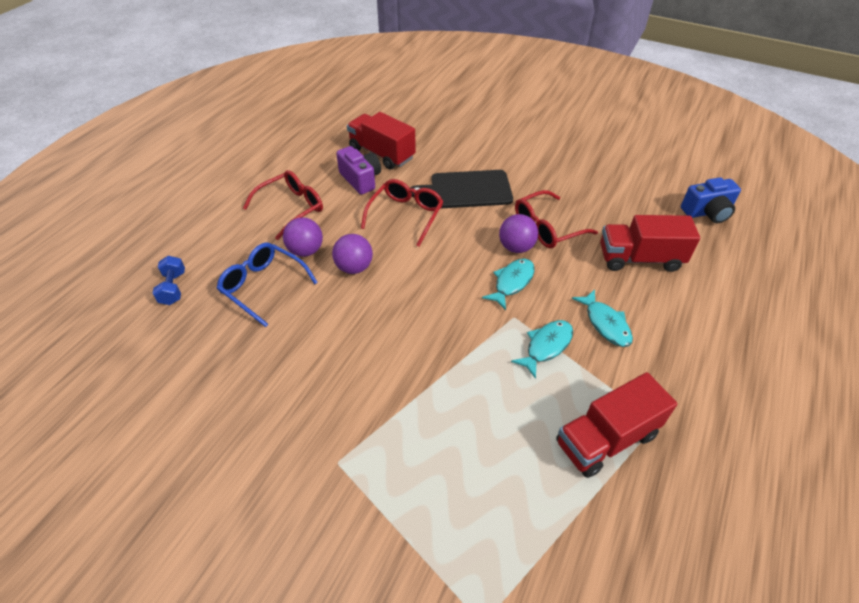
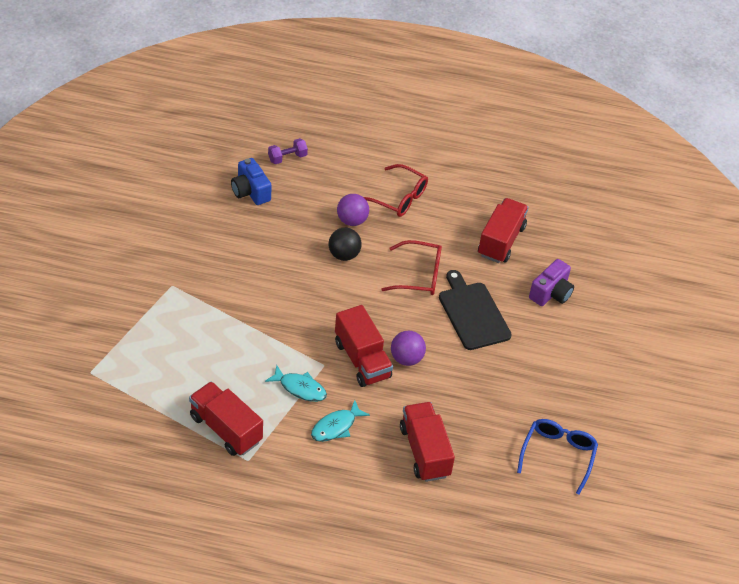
camera: 70 degrees right, 0 degrees up
blue dumbbell [152,256,185,305] -> purple dumbbell [268,138,308,164]
blue glasses [217,242,318,327] -> blue glasses moved to [517,419,598,494]
purple ball [332,234,373,274] -> black ball [328,228,362,261]
purple camera [336,146,381,195] -> purple camera moved to [529,259,574,306]
turquoise fish [482,258,535,310] -> red truck [335,305,393,387]
red glasses [515,190,598,248] -> none
blue camera [681,177,741,223] -> blue camera moved to [231,158,272,205]

